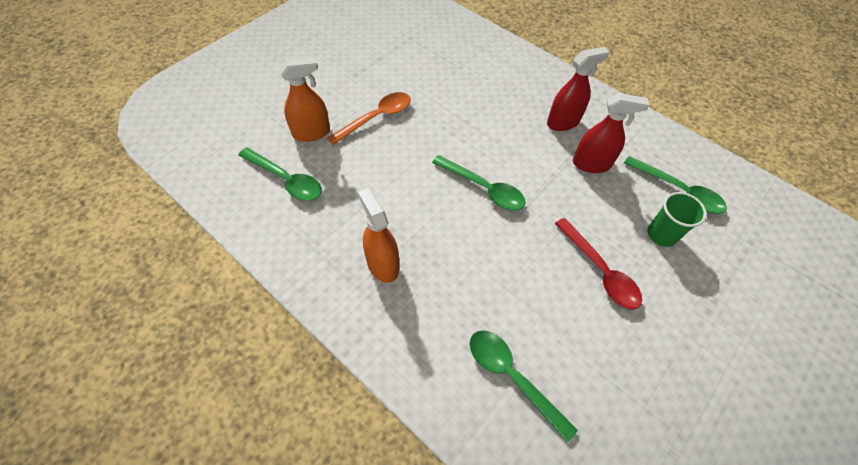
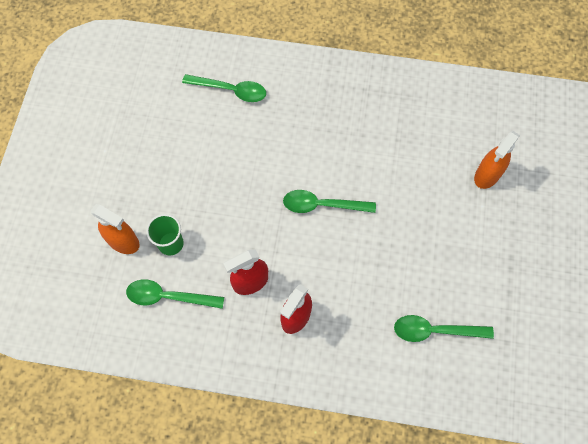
camera: 150 degrees right, 10 degrees up
green spoon [239,147,322,201] -> green spoon moved to [394,315,494,342]
orange spoon [327,92,411,145] -> none
orange spray bottle [358,188,399,283] -> orange spray bottle moved to [91,204,140,254]
red spoon [555,218,642,310] -> none

